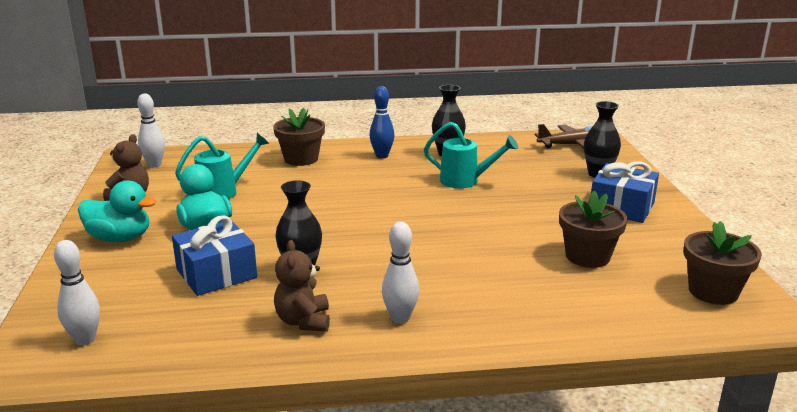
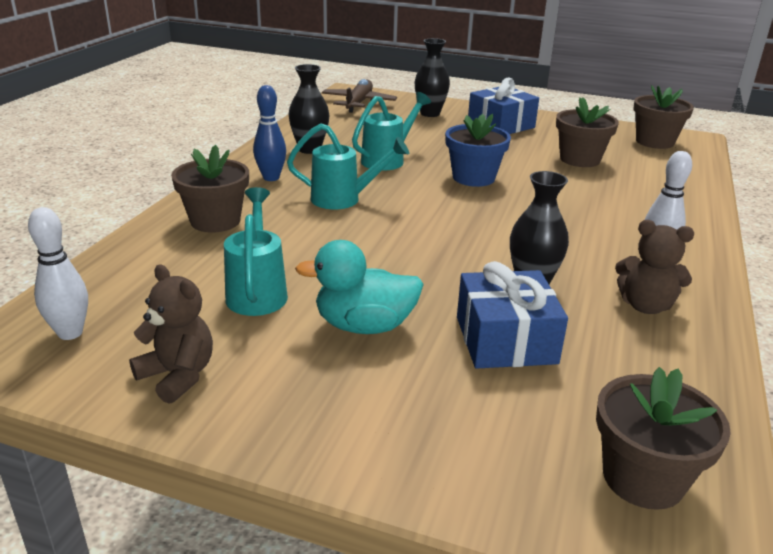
camera: 65 degrees left, 5 degrees up
white bowling pin [54,240,100,346] -> brown flower pot [596,367,731,510]
turquoise duck [78,180,156,242] -> none
none -> turquoise watering can [287,123,409,209]
none -> blue flower pot [445,114,511,187]

